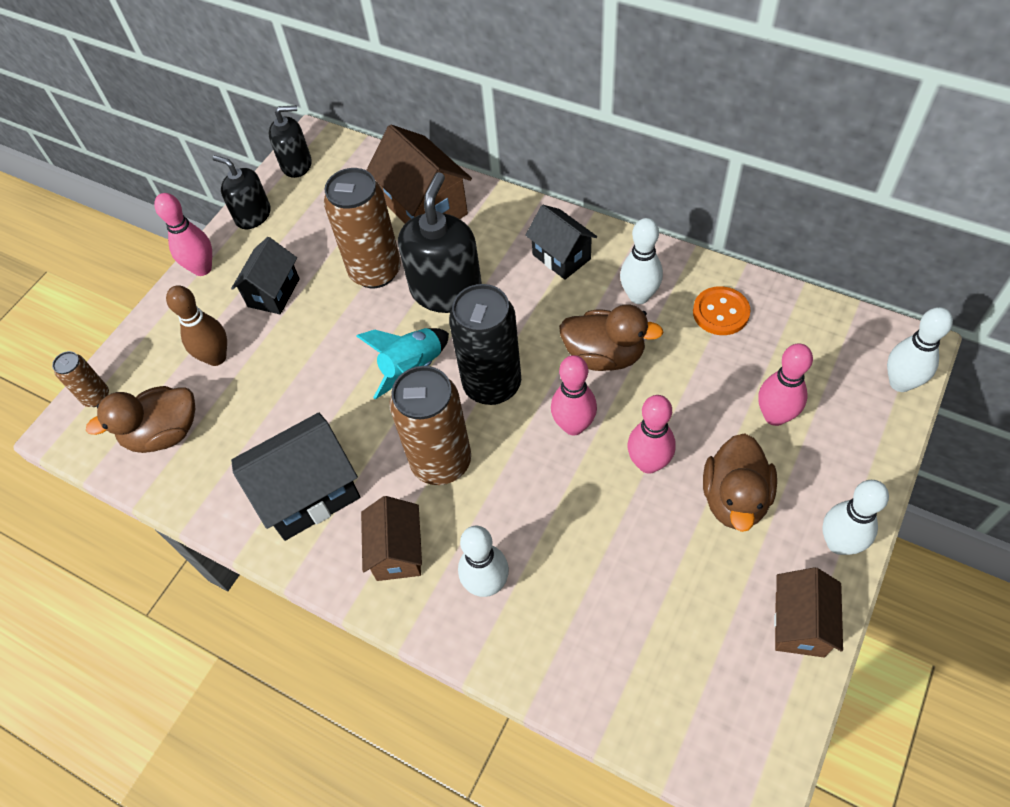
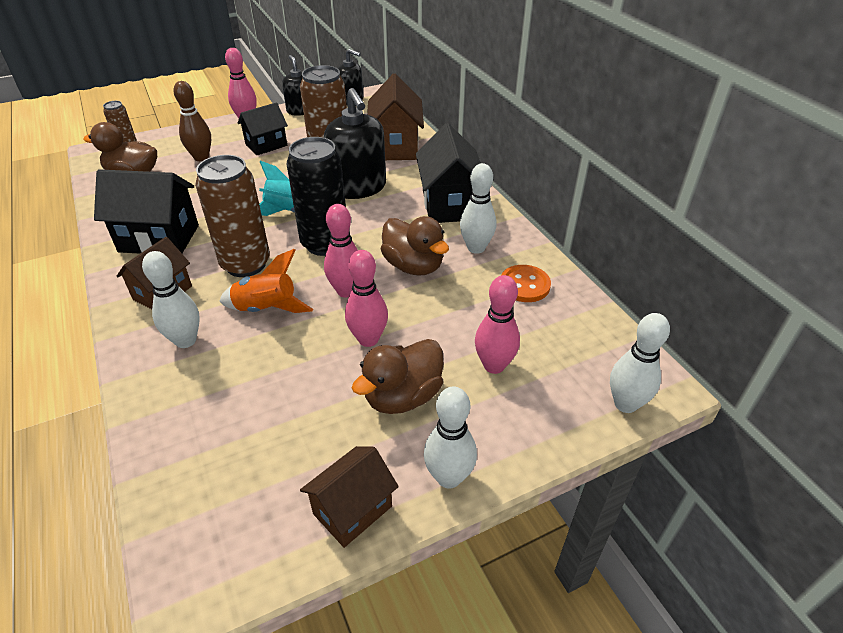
camera: 30 degrees right, 15 degrees down
black soap dispenser [398,172,482,313] -> black soap dispenser turned 105 degrees clockwise [324,88,386,199]
black house [525,205,597,280] -> black house [416,123,481,223], size x1.57
none -> orange rocket [219,249,313,313]

